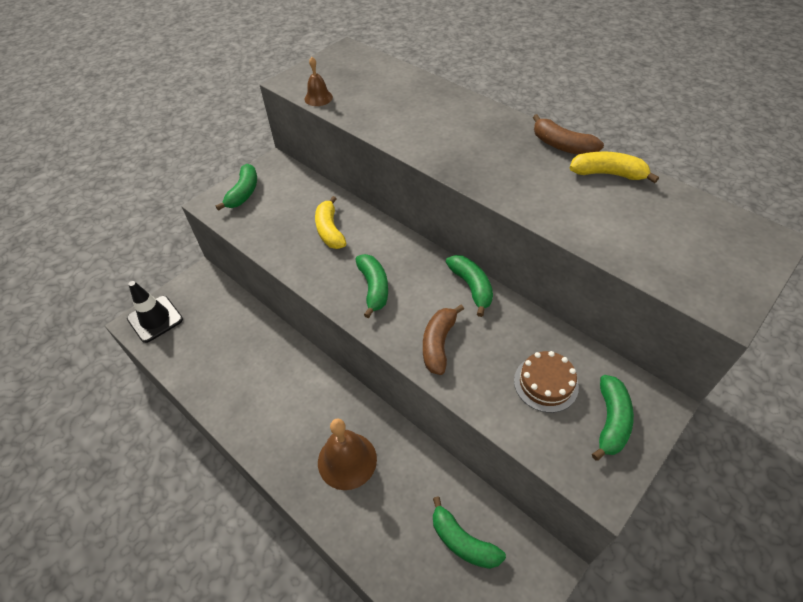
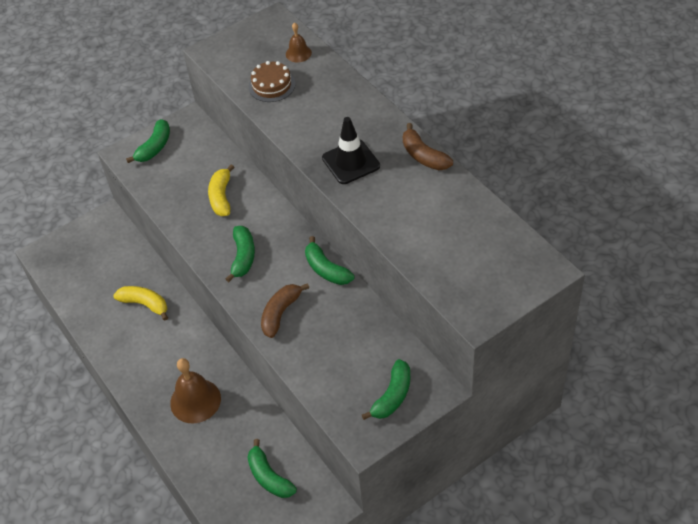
camera: 15 degrees right, 0 degrees up
black traffic cone [127,281,183,343] -> black traffic cone moved to [322,117,380,184]
brown bell [304,57,333,106] -> brown bell moved to [286,22,312,62]
green banana [446,255,493,317] -> green banana turned 150 degrees clockwise [305,236,354,285]
brown cake [514,351,579,413] -> brown cake moved to [248,61,295,102]
yellow banana [570,152,659,183] -> yellow banana moved to [113,286,168,321]

